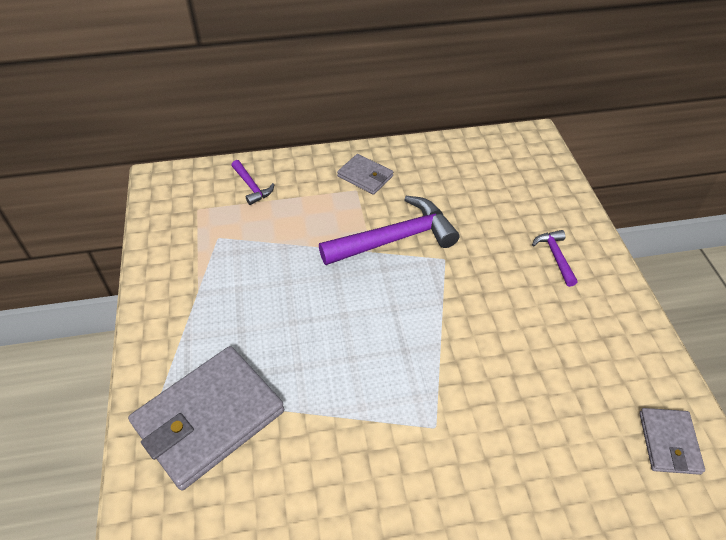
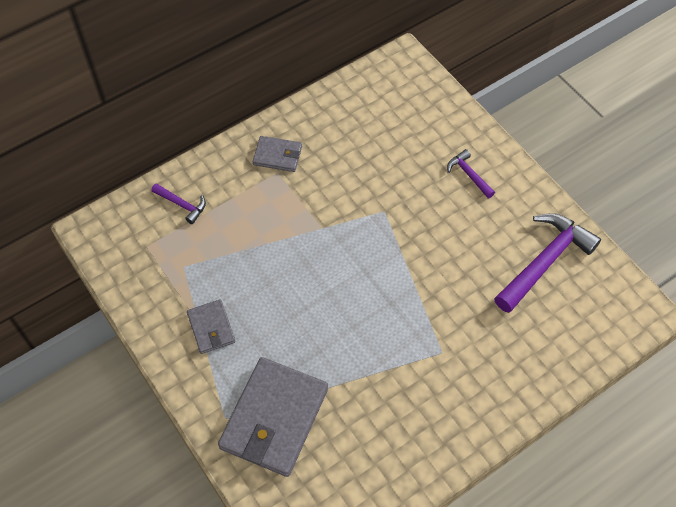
camera: 25 degrees left, 10 degrees up
purple hammer [319,196,459,265] -> purple hammer moved to [494,213,601,313]
grey wallet [639,408,705,475] -> grey wallet moved to [187,299,235,354]

